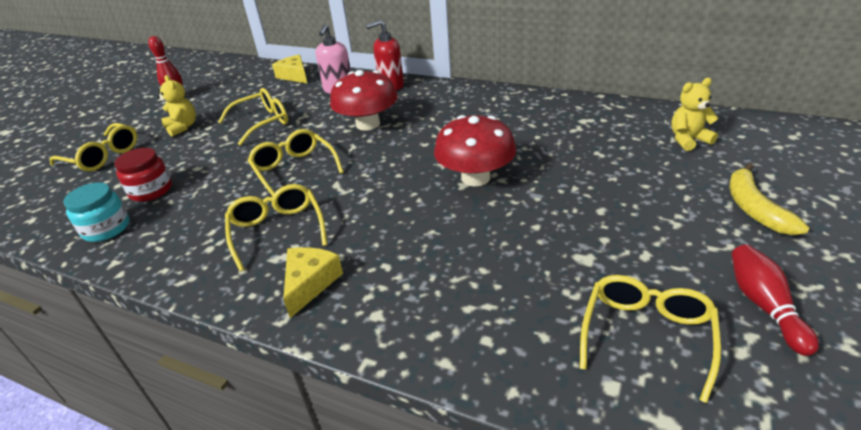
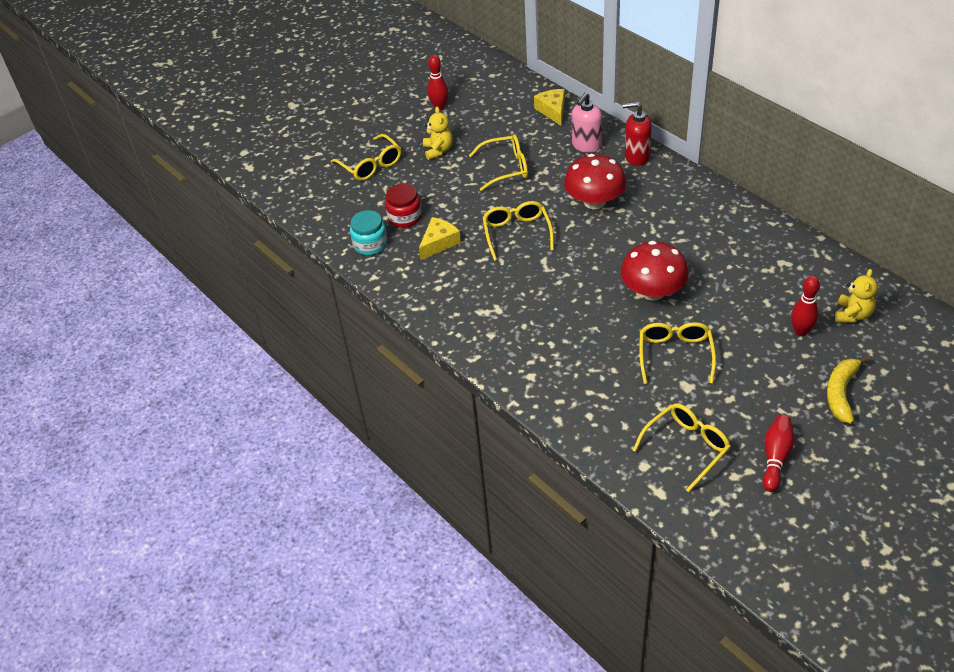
camera: 25 degrees right, 10 degrees up
yellow glasses [225,184,327,272] -> yellow glasses moved to [639,322,716,384]
yellow cheese [283,247,343,318] -> yellow cheese moved to [419,217,461,260]
yellow teddy bear [671,78,719,151] -> yellow teddy bear turned 105 degrees clockwise [835,269,878,323]
none -> red bowling pin [791,276,820,336]

